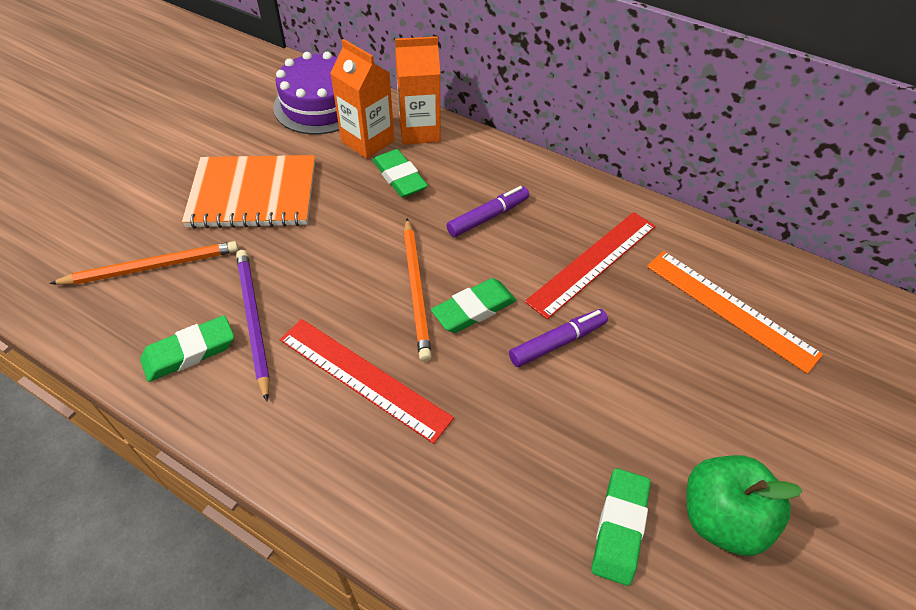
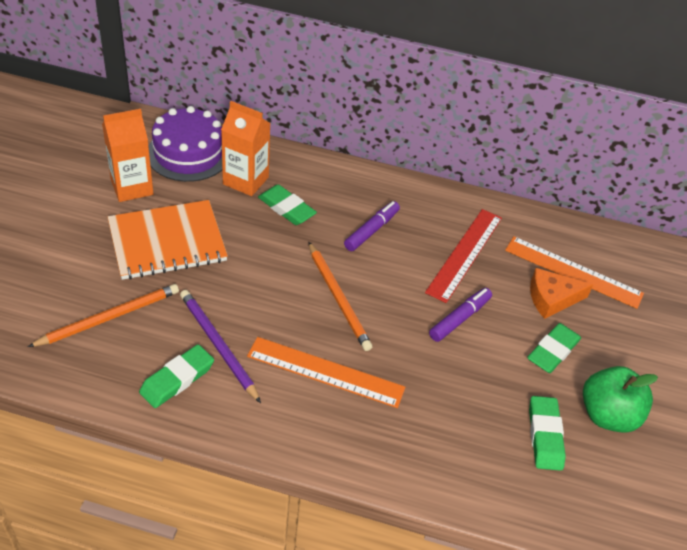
camera: 20 degrees left, 5 degrees down
red ruler [280,319,454,444] -> orange ruler [247,337,405,408]
orange carton [395,36,440,145] -> orange carton moved to [102,109,154,202]
green eraser [431,278,516,333] -> green eraser moved to [527,323,581,373]
none -> orange cheese [530,268,593,319]

